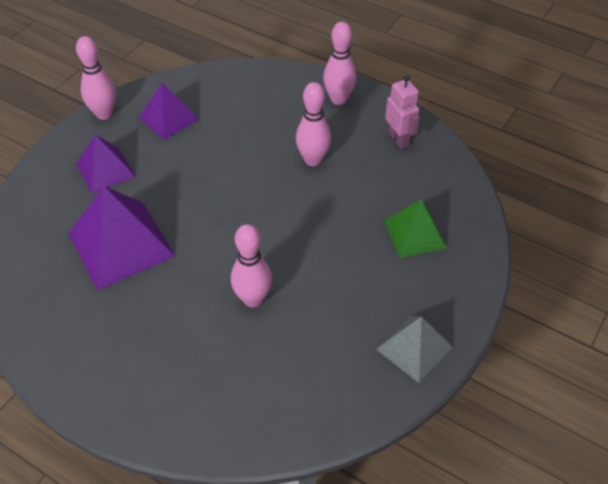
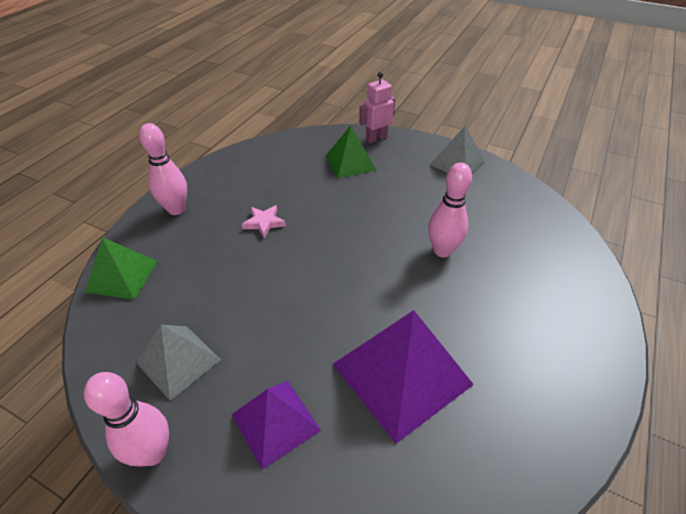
camera: 95 degrees left, 5 degrees down
purple pyramid [138,83,199,140] -> grey pyramid [137,325,221,401]
pink bowling pin [296,82,331,166] -> pink star [242,205,286,238]
pink robot [385,75,420,149] -> pink robot moved to [359,72,395,143]
none -> green pyramid [85,237,158,300]

